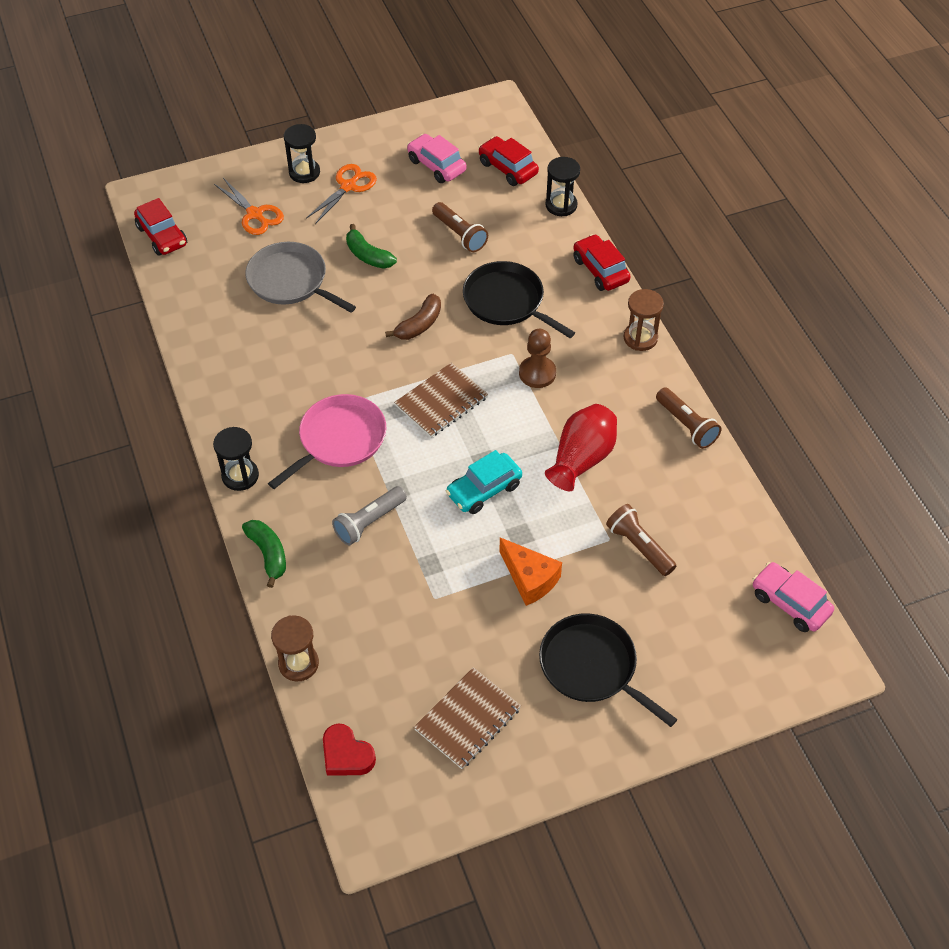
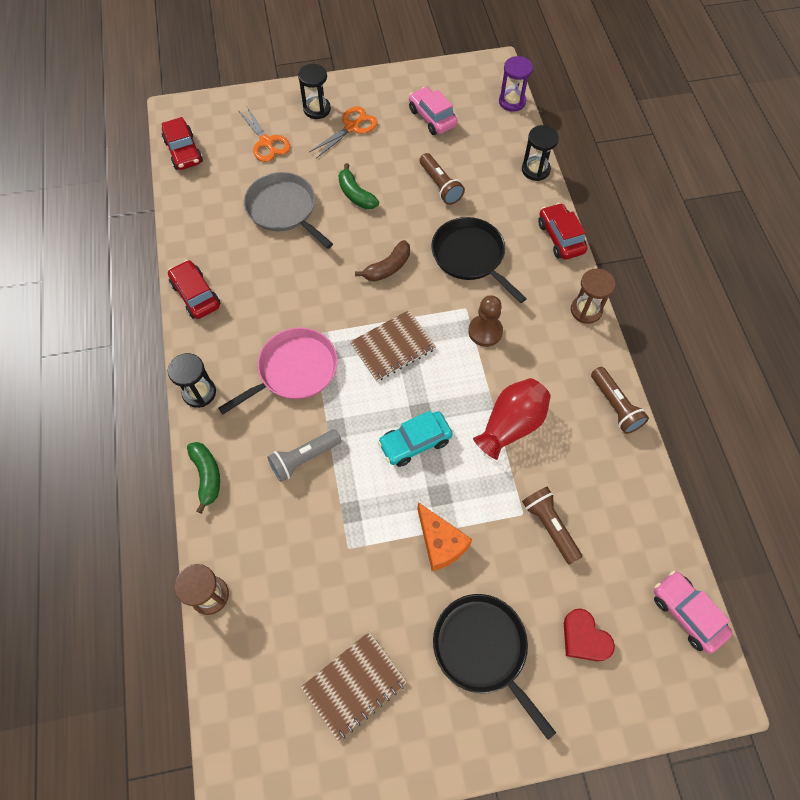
camera: 10 degrees right, 10 degrees up
red heart [323,724,376,776] -> red heart moved to [564,609,615,661]
red car [478,136,539,186] -> red car moved to [168,260,220,319]
none -> purple hourglass [499,56,533,112]

